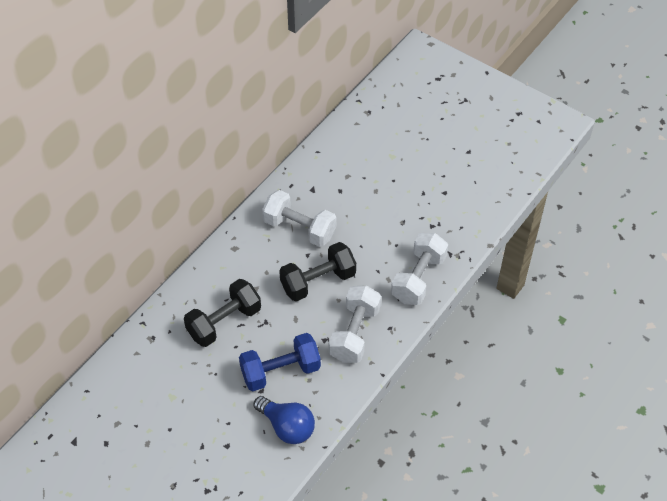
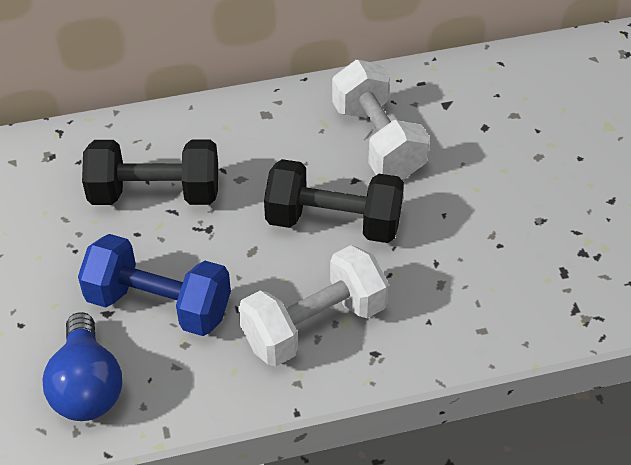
camera: 40 degrees right, 5 degrees down
white dumbbell [391,233,448,305] -> none

